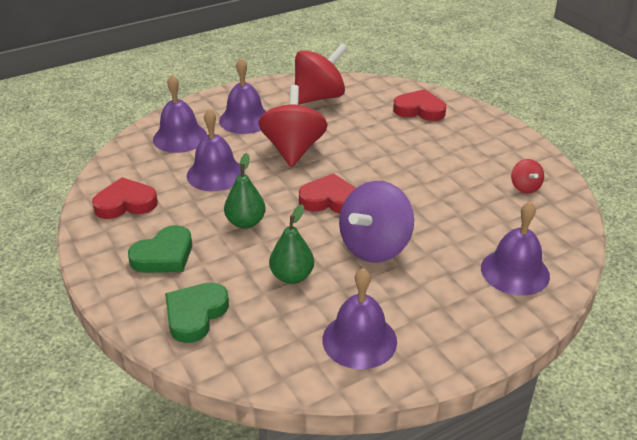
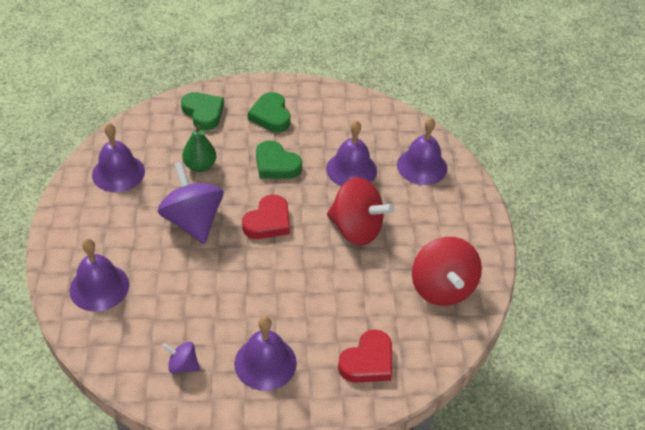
camera: 115 degrees right, 10 degrees up
red heart [92,177,158,219] -> none
purple bell [219,58,267,134] -> purple bell moved to [234,316,297,391]
green pear [224,153,266,229] -> green heart [256,140,302,179]
red spinning top [511,159,544,193] -> purple spinning top [162,342,200,374]

